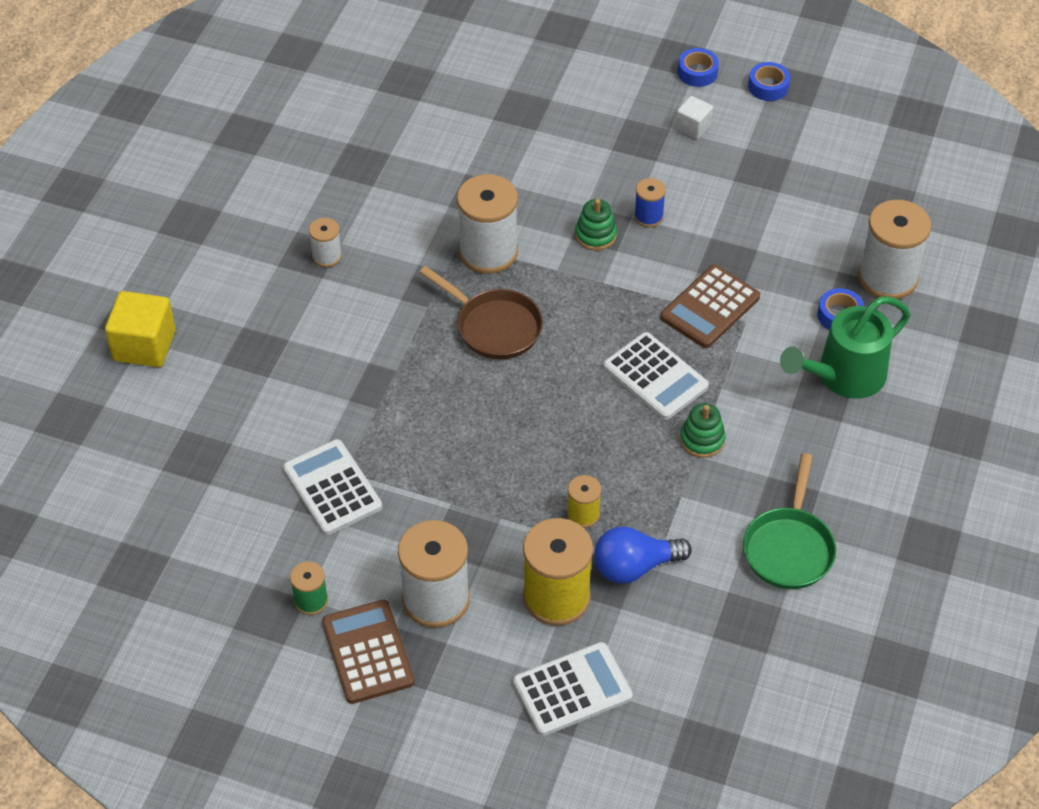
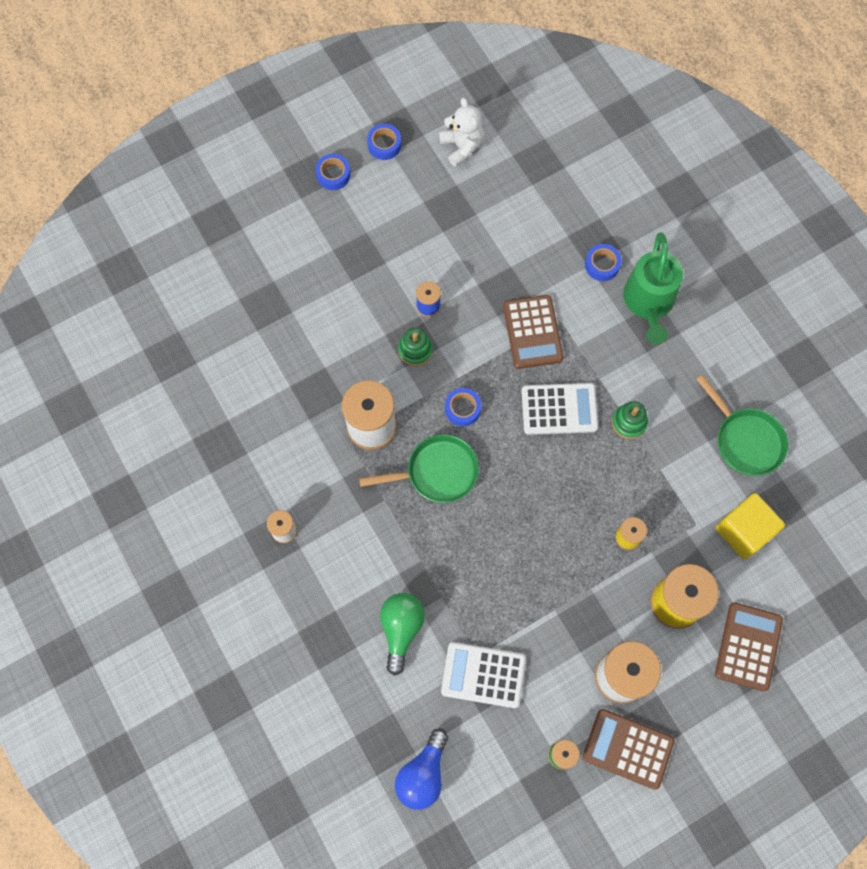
camera: 50 degrees left, 20 degrees up
yellow cube [105,291,176,367] -> yellow cube moved to [716,493,785,559]
brown pan [419,266,543,360] -> green pan [359,435,479,503]
white calculator [513,642,633,736] -> brown calculator [715,602,783,691]
blue light bulb [594,526,692,584] -> blue light bulb moved to [395,728,448,810]
white cube [675,96,713,139] -> none
white spool [858,200,931,299] -> none
none -> green light bulb [380,593,425,676]
none -> white teddy bear [439,98,483,167]
none -> blue tape [445,388,481,426]

